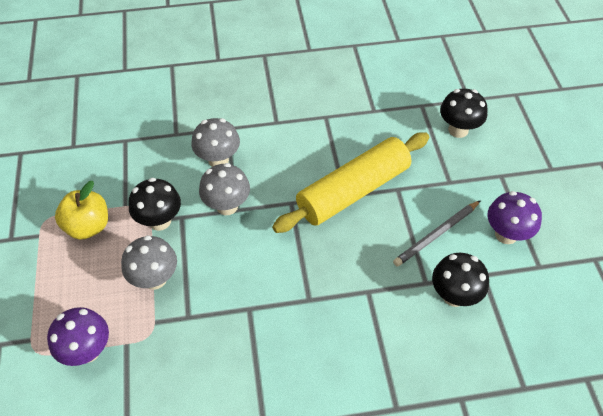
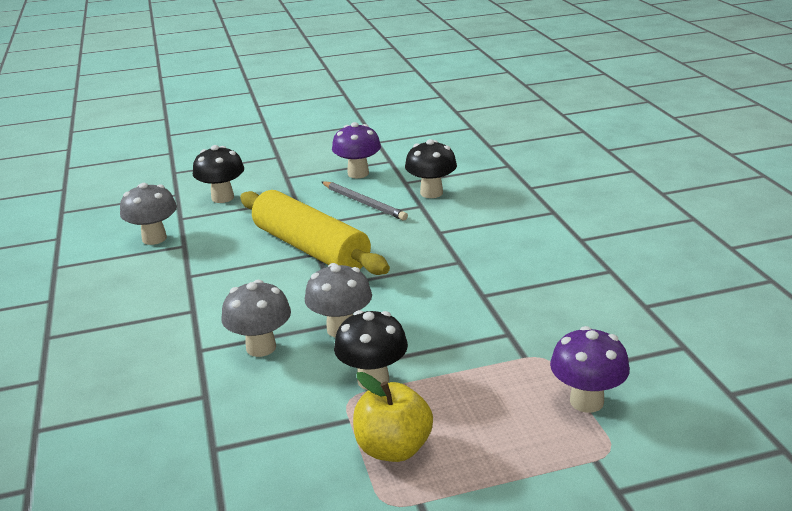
camera: 95 degrees left, 25 degrees down
grey mushroom [121,235,177,290] -> grey mushroom moved to [120,183,177,245]

